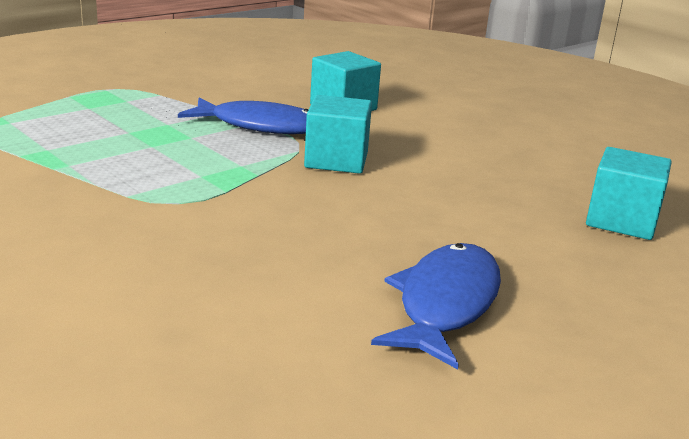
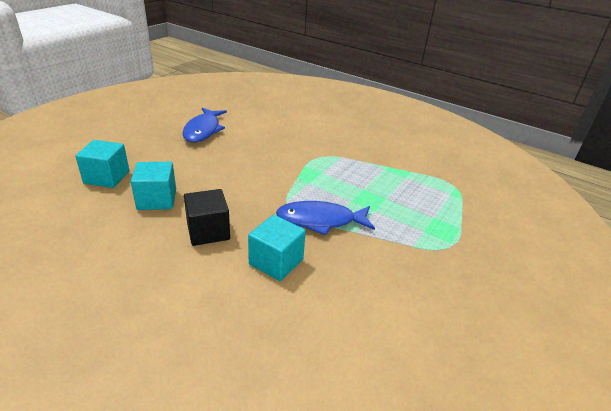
camera: 165 degrees right, 10 degrees up
turquoise cube [304,95,372,174] -> turquoise cube moved to [131,162,176,210]
none -> black cube [184,189,230,246]

